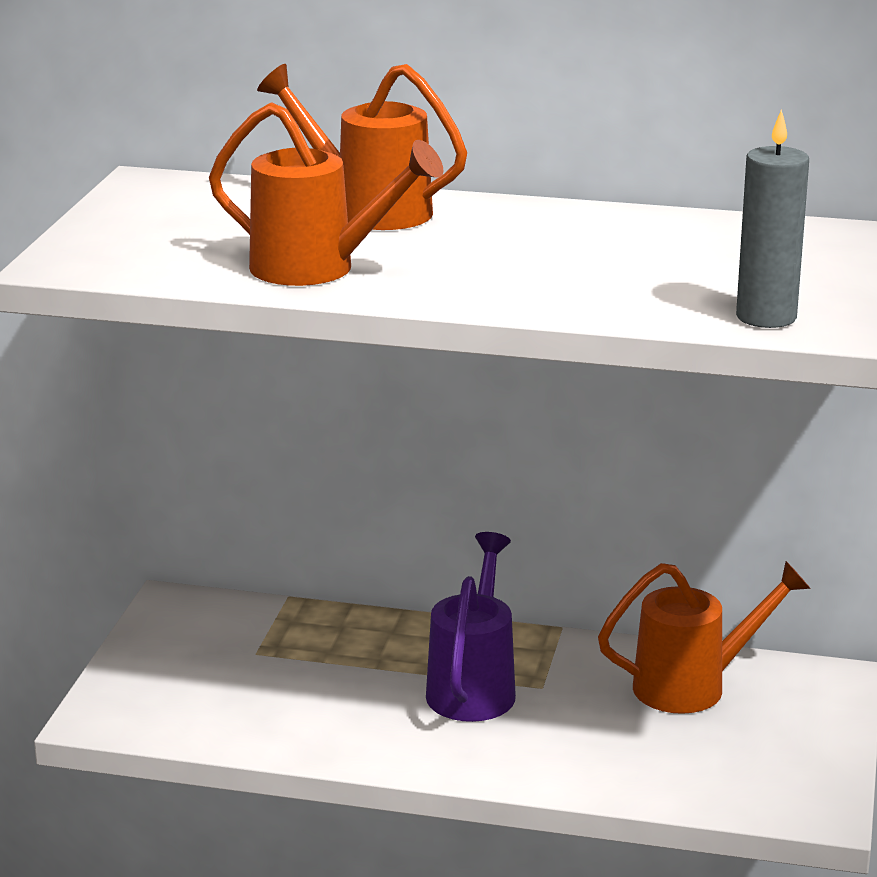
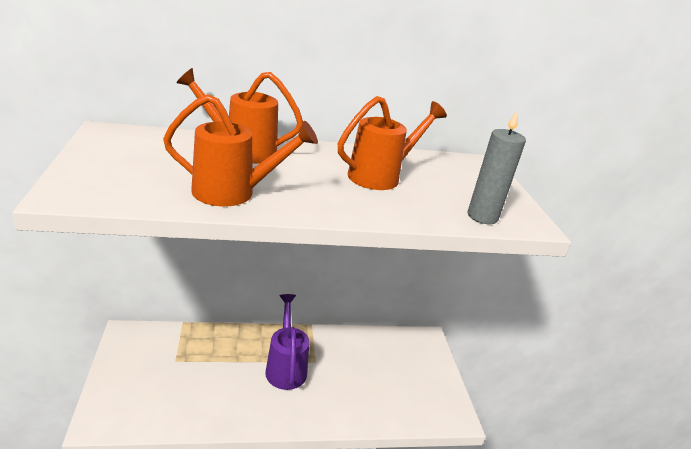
camera: 25 degrees left, 5 degrees up
orange watering can [598,561,811,714] -> orange watering can moved to [338,96,447,190]

